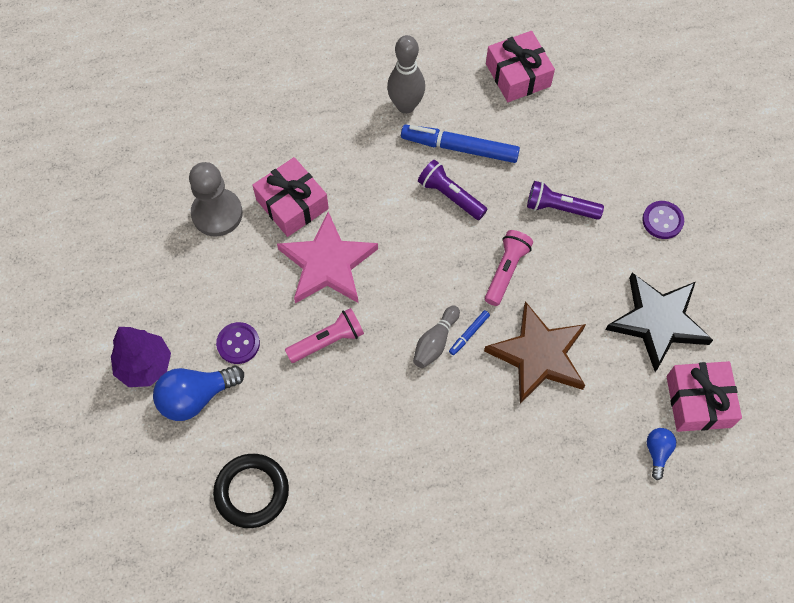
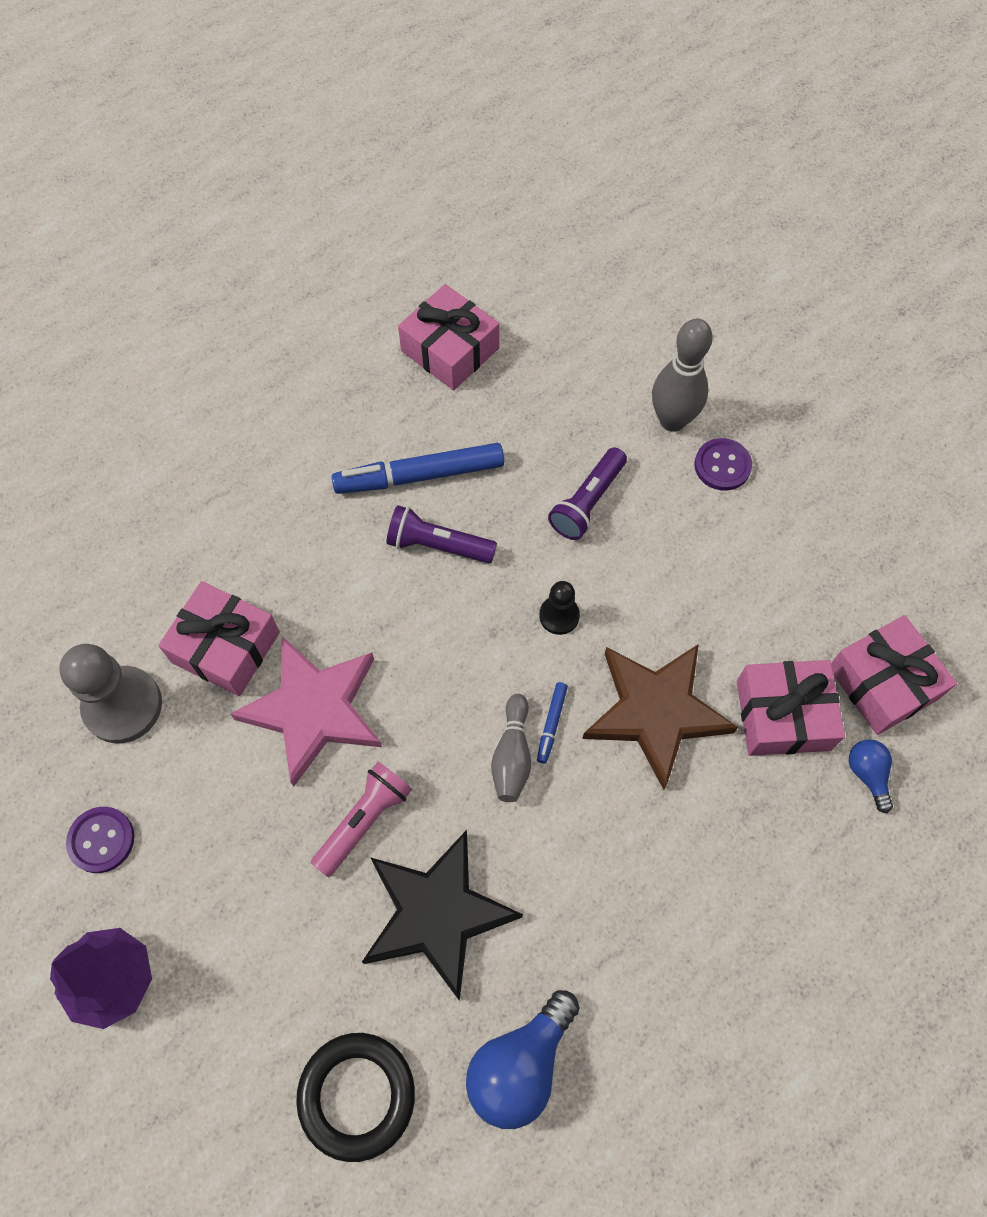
camera: 25 degrees left, 0 degrees up
blue light bulb [153,366,244,421] -> blue light bulb moved to [466,990,580,1129]
purple button [216,322,260,364] -> purple button moved to [66,807,134,873]
grey bowling pin [387,35,425,114] -> grey bowling pin moved to [652,319,713,432]
pink flashlight [485,230,533,306] -> black pawn [539,581,580,635]
purple flashlight [527,181,604,220] -> purple flashlight turned 45 degrees counterclockwise [548,447,627,540]
black star [606,273,713,372] -> black star moved to [362,830,523,1001]
none -> pink gift [737,660,845,756]

